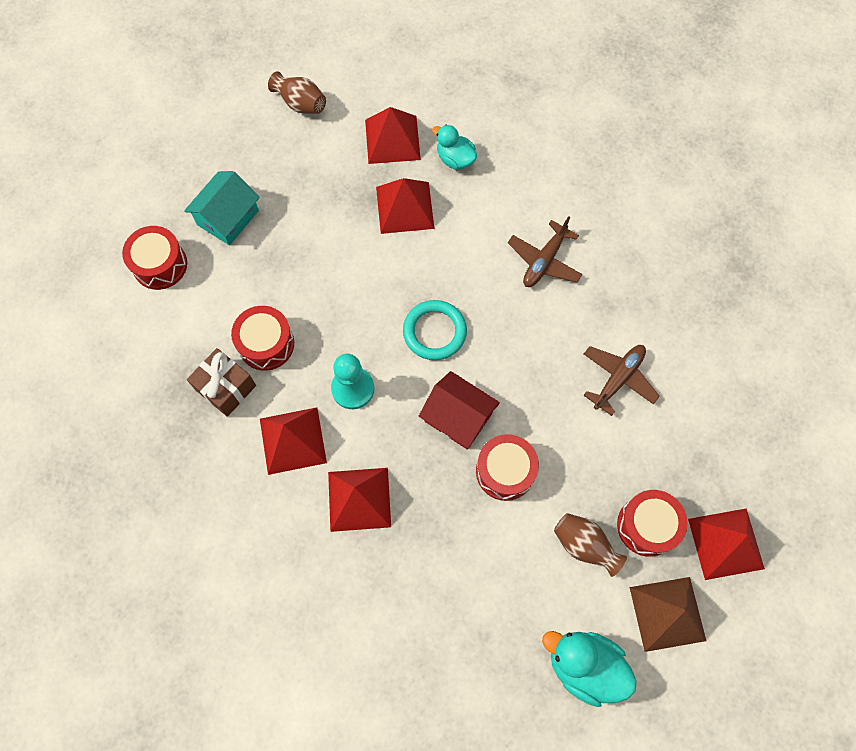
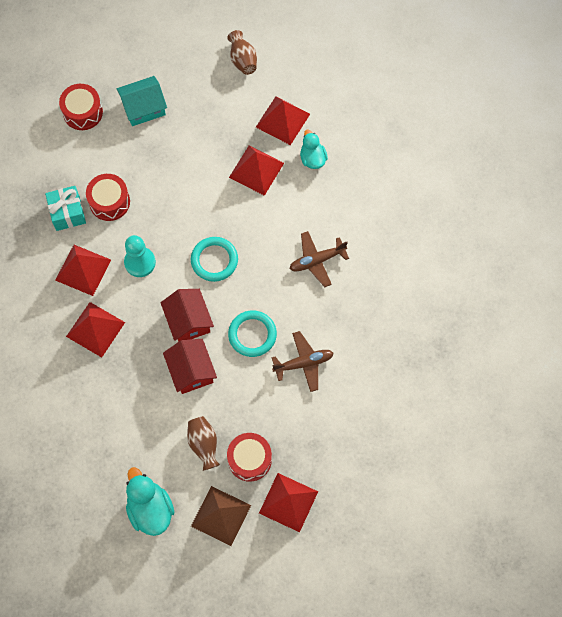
camera: 35 degrees right, 0 degrees up
brown gift [187,348,256,417] -> turquoise gift [45,186,86,231]
red drum [476,434,539,501] -> red house [163,339,217,394]
none -> turquoise ring [228,310,277,357]

